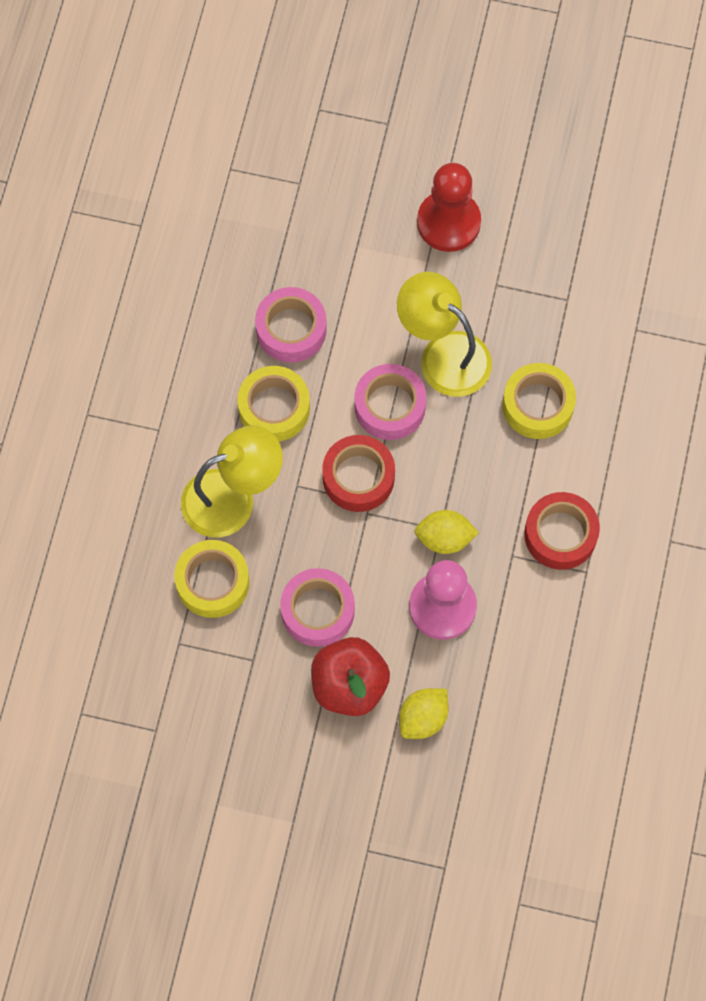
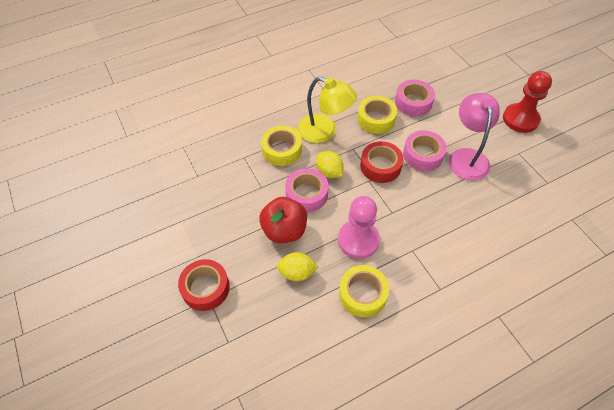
camera: 50 degrees right, 15 degrees down
yellow lamp [397,272,492,397] -> pink lamp [449,93,500,180]
yellow lemon [414,510,479,554] -> yellow lemon moved to [316,151,344,178]
yellow tape [502,363,576,439] -> yellow tape moved to [339,265,389,317]
red tape [524,492,600,570] -> red tape moved to [178,259,230,311]

